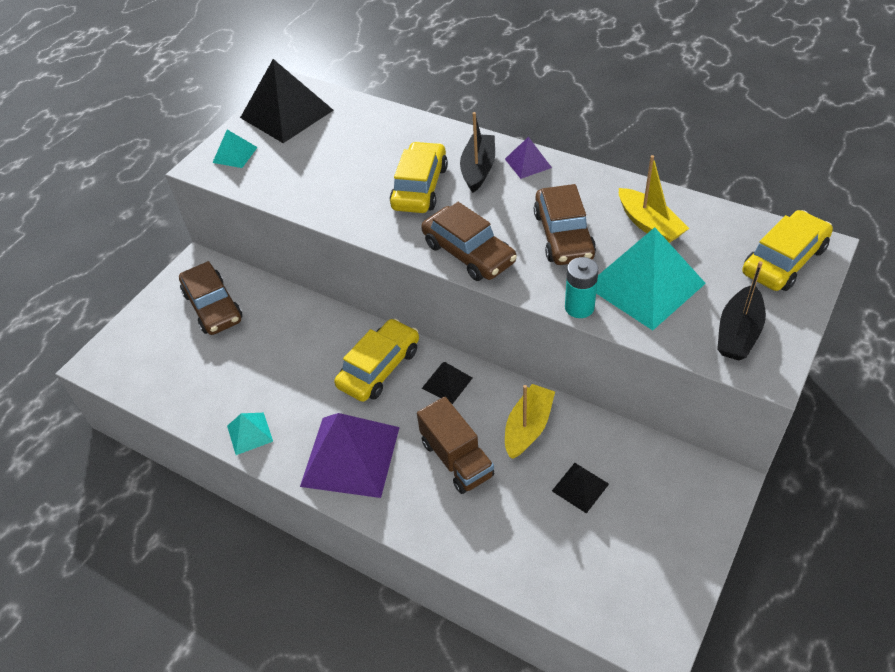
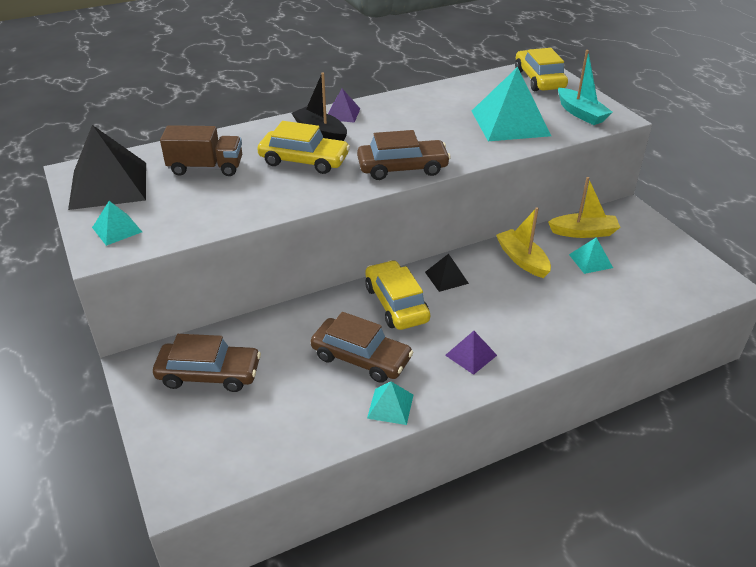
camera: 60 degrees left, 10 degrees down
purple pyramid [300,413,400,498] -> purple pyramid [445,331,497,375], size x0.48
yellow car [390,141,448,213] -> yellow car turned 150 degrees clockwise [257,121,350,174]
brown truck [417,397,494,494] -> brown truck moved to [160,125,242,176]
brown car [534,184,596,265] -> brown car moved to [311,312,413,383]
black pyramid [552,463,609,514] -> turquoise pyramid [569,237,613,274]
turquoise battery [565,257,599,318] -> none
yellow boat [619,155,689,243] -> yellow boat moved to [548,177,620,238]
black boat [717,261,766,360] -> turquoise boat [558,50,613,125]

